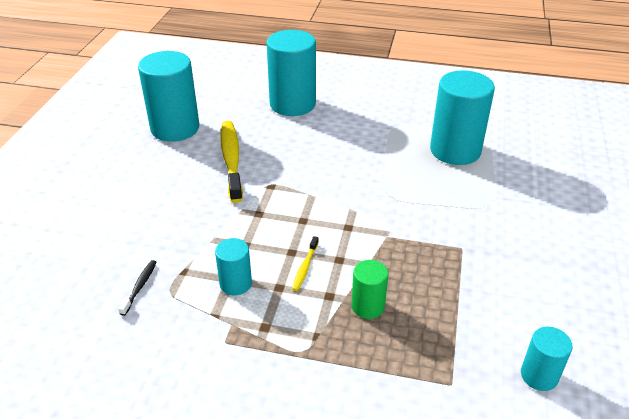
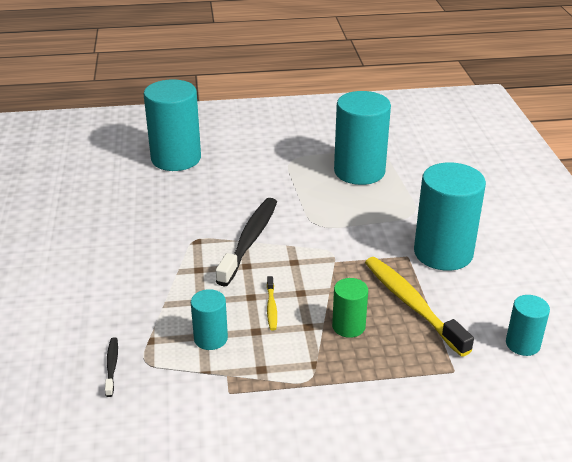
camera: 20 degrees left, 5 degrees down
turquoise cylinder [138,51,199,142] -> turquoise cylinder moved to [414,162,486,271]
yellow toothbrush [221,121,243,203] -> yellow toothbrush moved to [365,257,474,357]
none -> black toothbrush [216,198,277,286]

